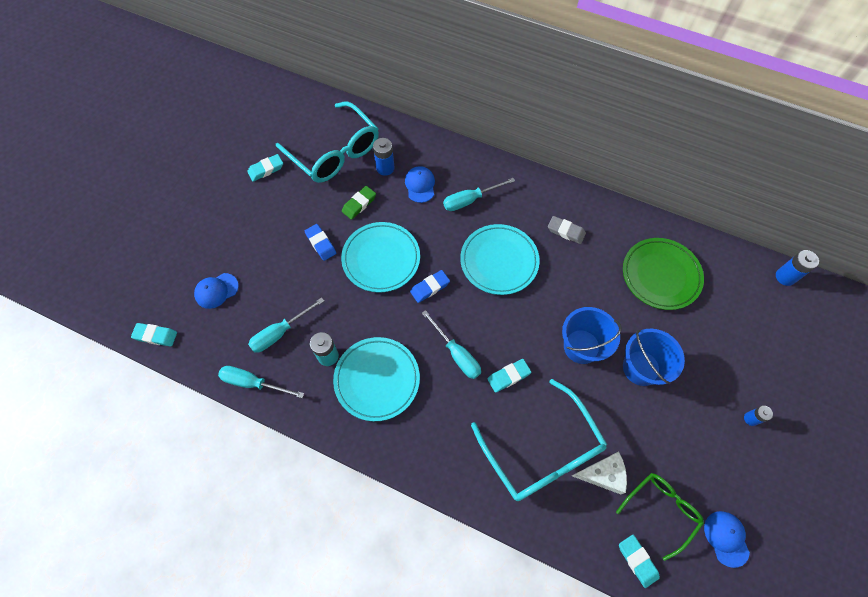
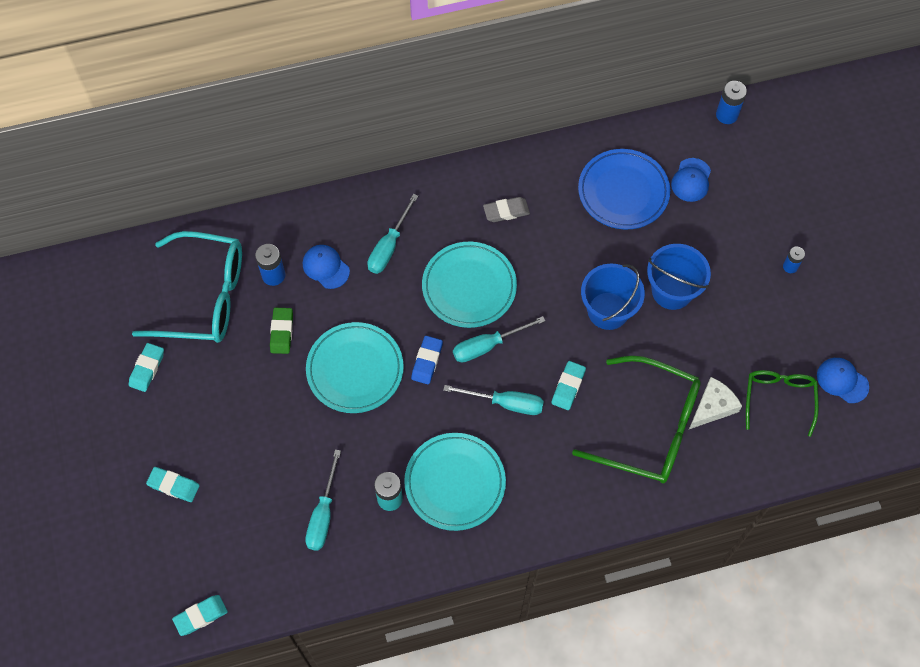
camera: 40 degrees left, 0 degrees up
blue cap [194,273,239,309] -> blue cap moved to [671,158,711,202]
turquoise screwdriver [218,366,304,398] -> turquoise screwdriver moved to [453,316,545,362]
blue eraser [305,224,336,261] -> none
turquoise glasses [471,379,607,501] -> green glasses [572,356,701,483]
turquoise eraser [619,535,660,588] -> turquoise eraser moved to [146,467,200,502]
green plate [623,238,704,310] -> blue plate [578,149,670,230]

